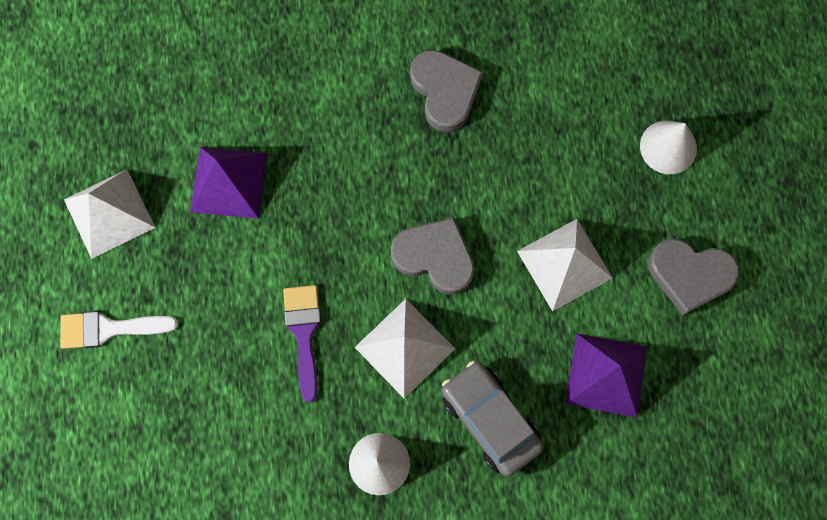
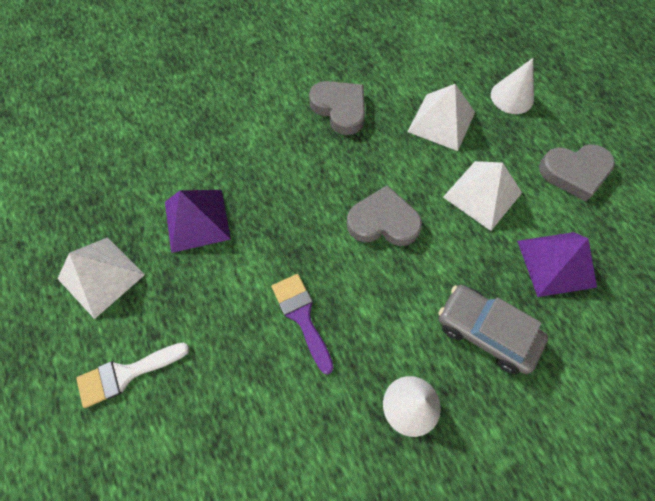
camera: 20 degrees left, 10 degrees down
white pyramid [355,299,455,399] -> white pyramid moved to [408,84,475,151]

